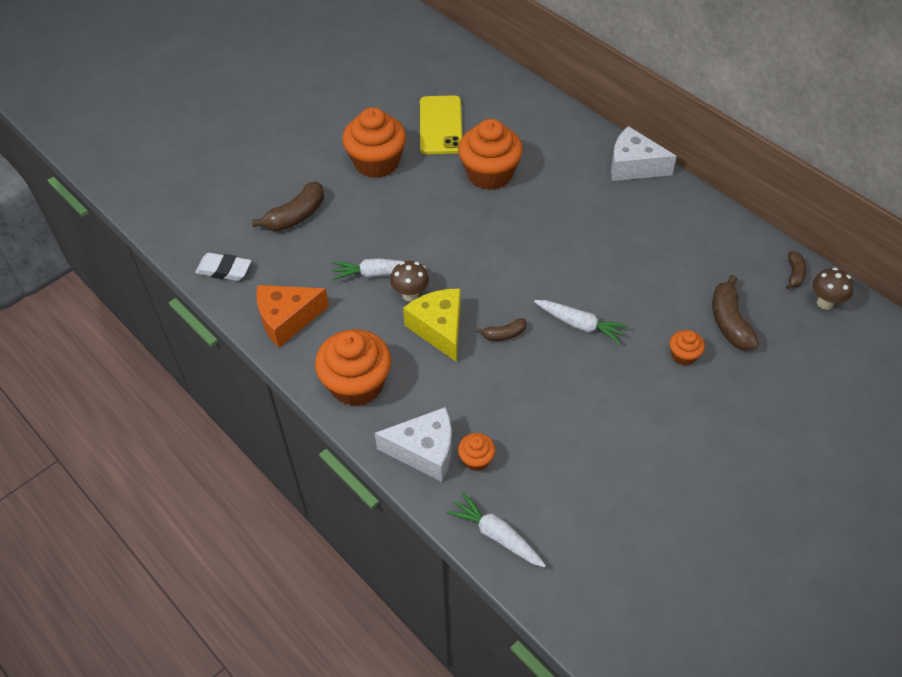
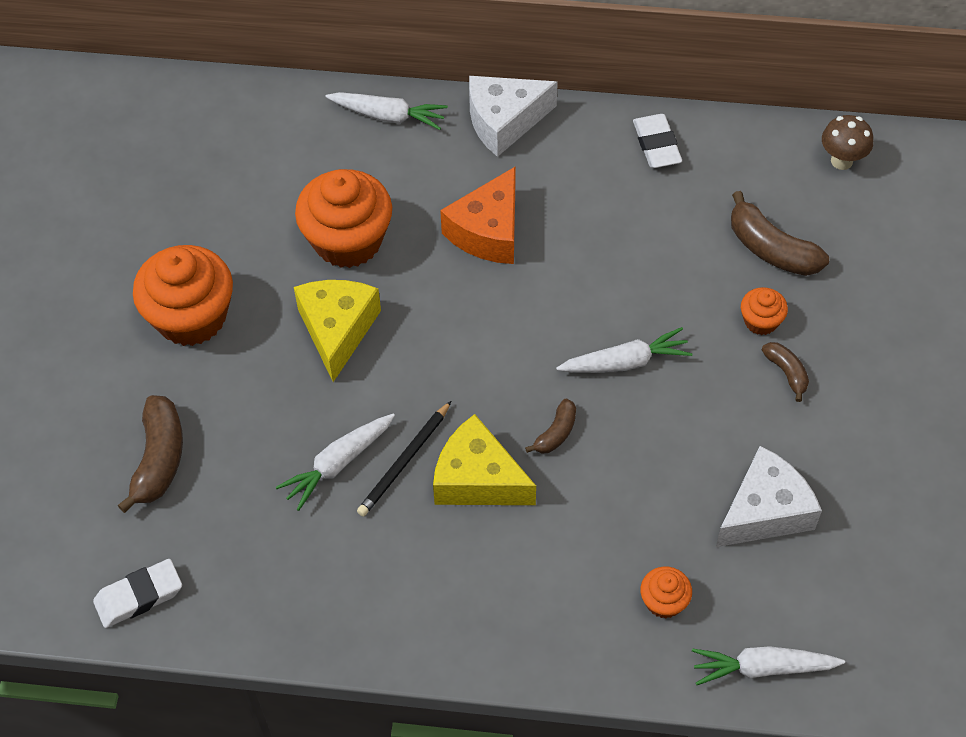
camera: 40 degrees left, 5 degrees up
orange cheese [256,285,329,347] -> orange cheese moved to [440,167,515,264]
orange cupcake [315,329,392,406] -> none
white cheese [375,407,452,482] -> white cheese moved to [716,446,822,547]
brown mushroom [390,261,429,302] -> black pencil [357,401,451,517]
yellow phone [420,95,462,154] -> none
brown banana [786,251,806,289] -> brown banana moved to [762,342,809,402]
none -> yellow cheese [294,280,381,382]
none -> white carrot [325,92,448,130]
none -> white eraser [633,114,682,168]

